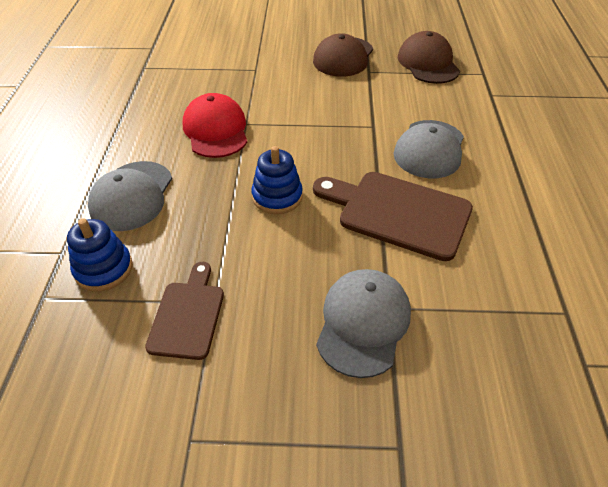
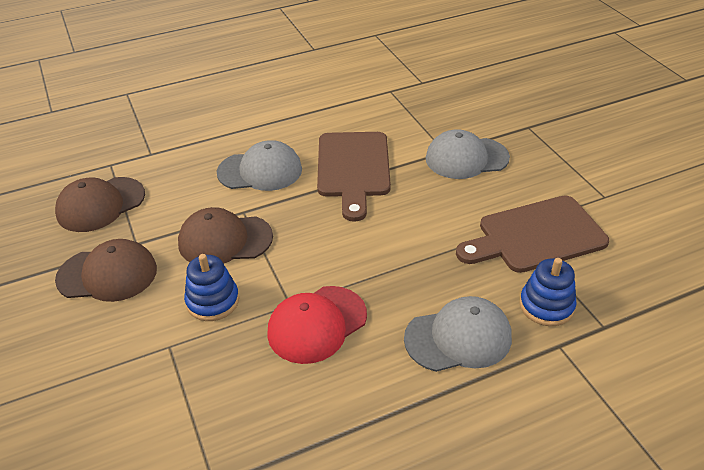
camera: 115 degrees left, 5 degrees down
brown cutting board [145,262,224,360] -> brown cutting board [456,195,609,273], size x1.64
blue stacking toy [251,146,303,214] -> blue stacking toy moved to [184,254,239,321]
none -> brown cap [178,207,273,263]

